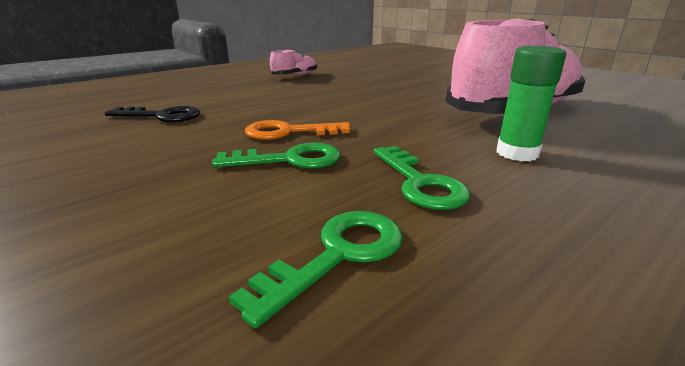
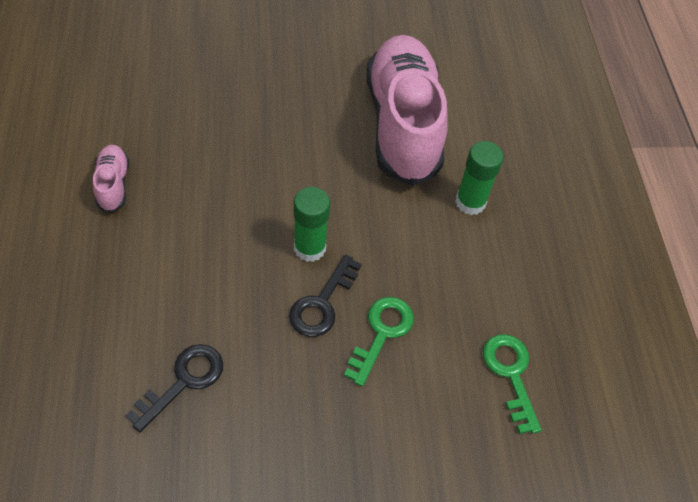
camera: 60 degrees left, 30 degrees up
orange key [245,120,350,140] -> black key [289,254,362,337]
green key [374,146,470,210] -> none
none -> green glue stick [294,187,330,262]

